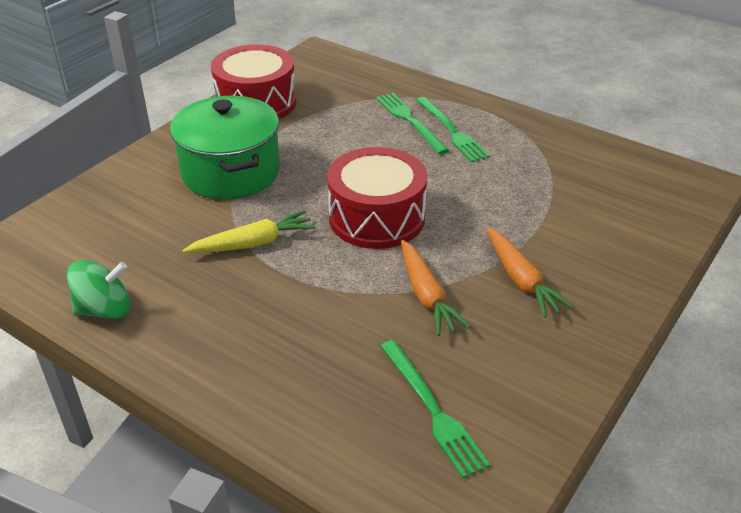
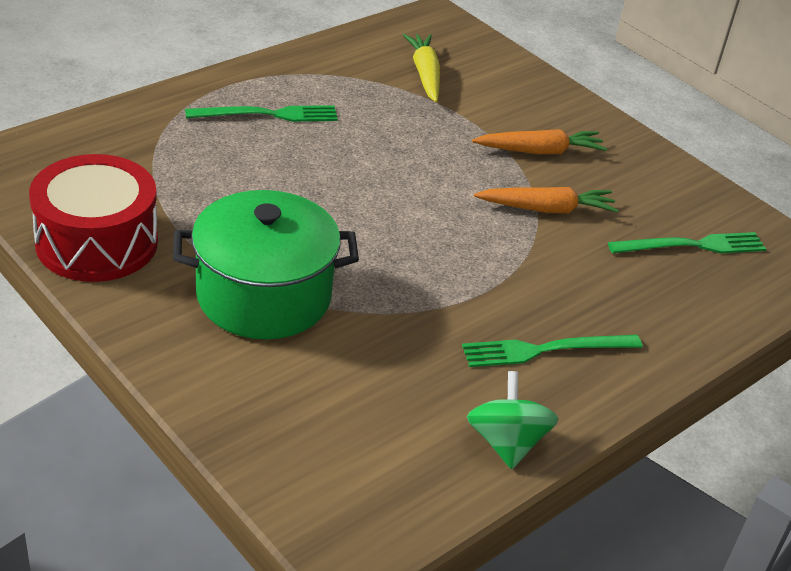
camera: 80 degrees left, 0 degrees up
yellow carrot [182,210,316,253] -> yellow carrot moved to [403,34,440,102]
red drum [327,147,427,249] -> none
green fork [376,93,449,154] -> green fork moved to [462,335,642,367]

